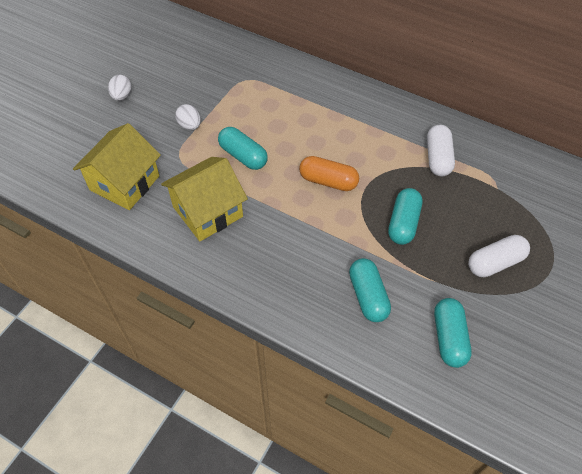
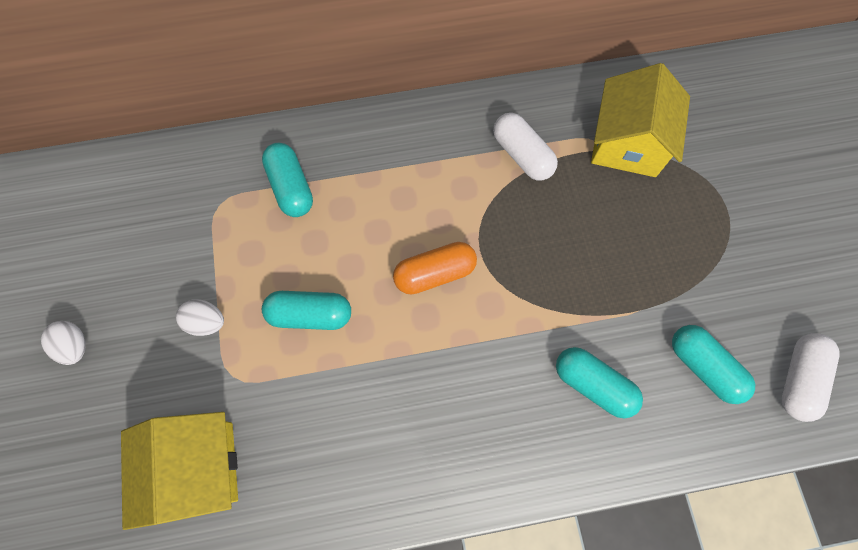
camera: 40 degrees left, 15 degrees up
yellow house [161,157,248,241] -> yellow house moved to [591,63,690,177]
turquoise capsule [388,188,422,245] -> turquoise capsule moved to [262,143,313,217]
white capsule [468,235,530,277] -> white capsule moved to [782,333,840,422]

